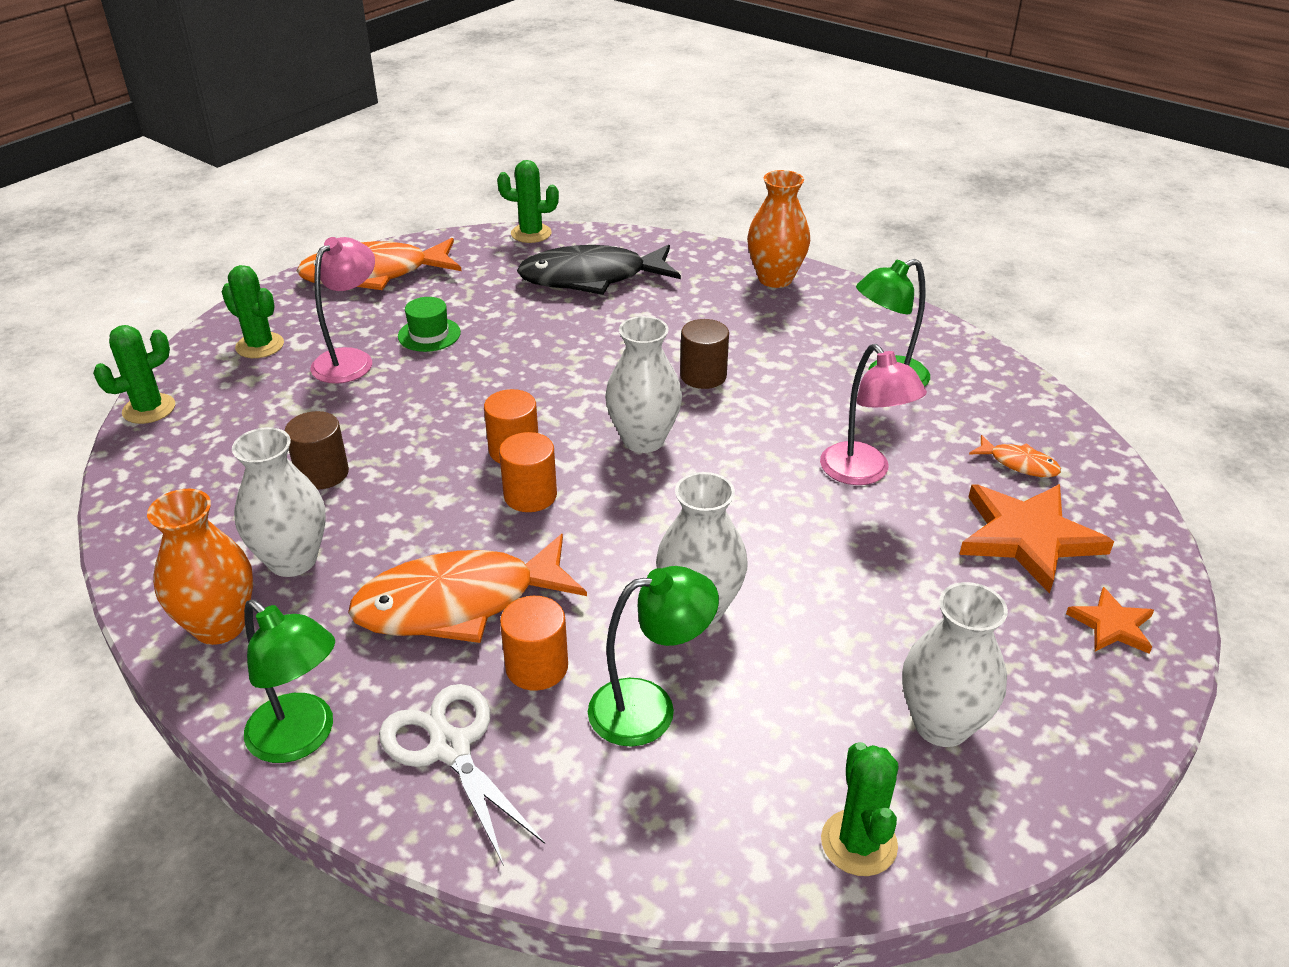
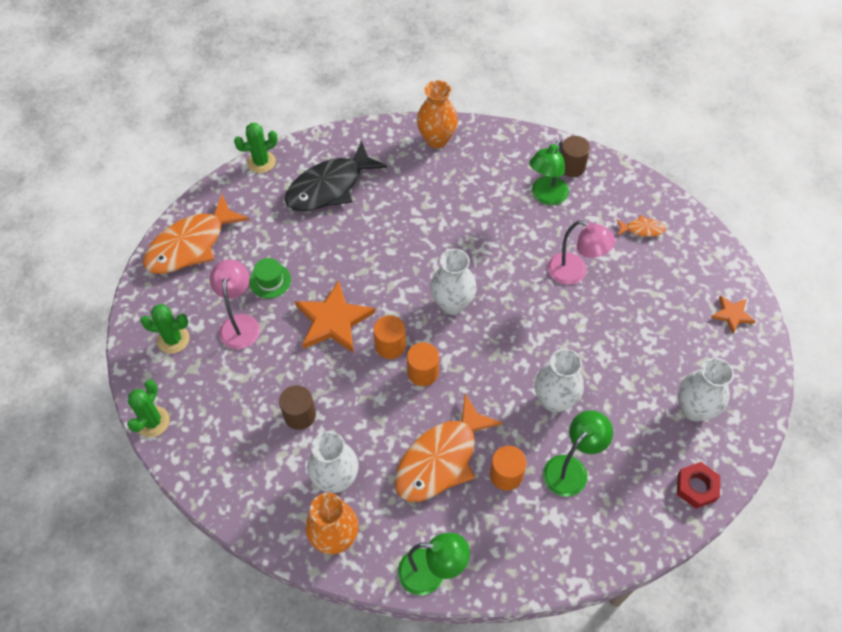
camera: 30 degrees left, 20 degrees up
white scissors [379,684,545,866] -> none
brown cylinder [680,319,729,389] -> brown cylinder moved to [562,136,590,177]
green cactus [821,742,898,876] -> red nut [677,462,720,509]
orange star [959,484,1114,594] -> orange star moved to [295,280,375,353]

